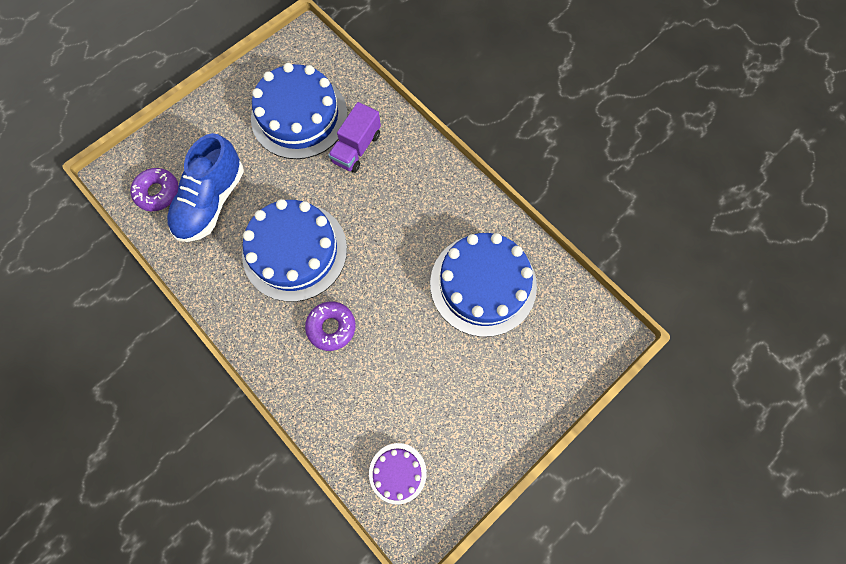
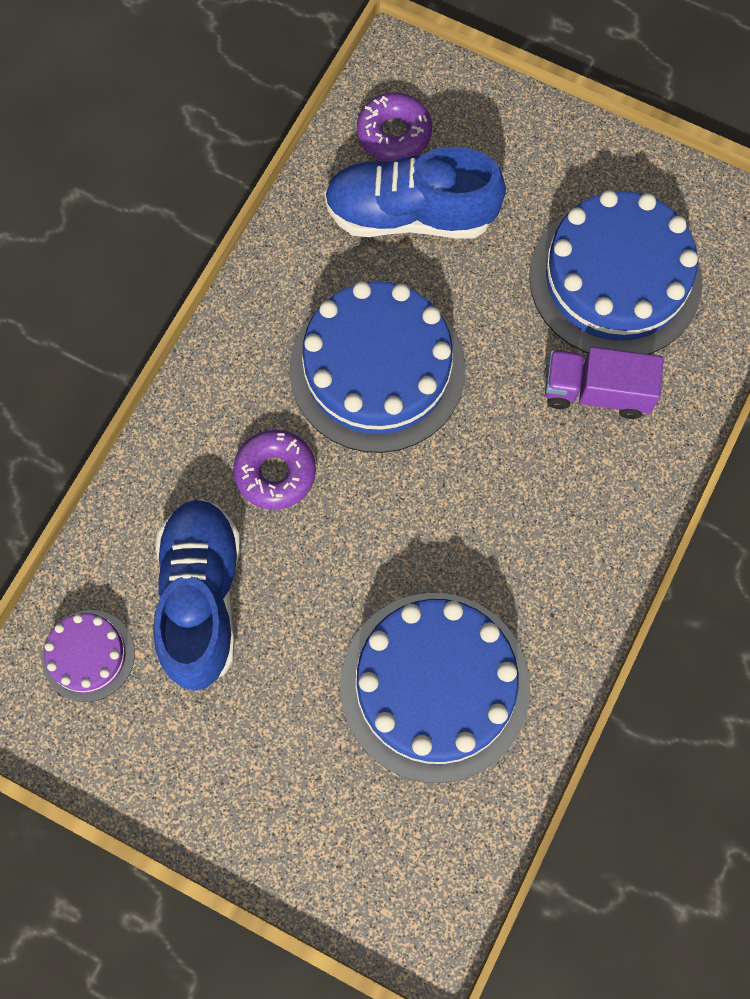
camera: 70 degrees right, 0 degrees up
none -> blue shoe [153,499,240,691]

